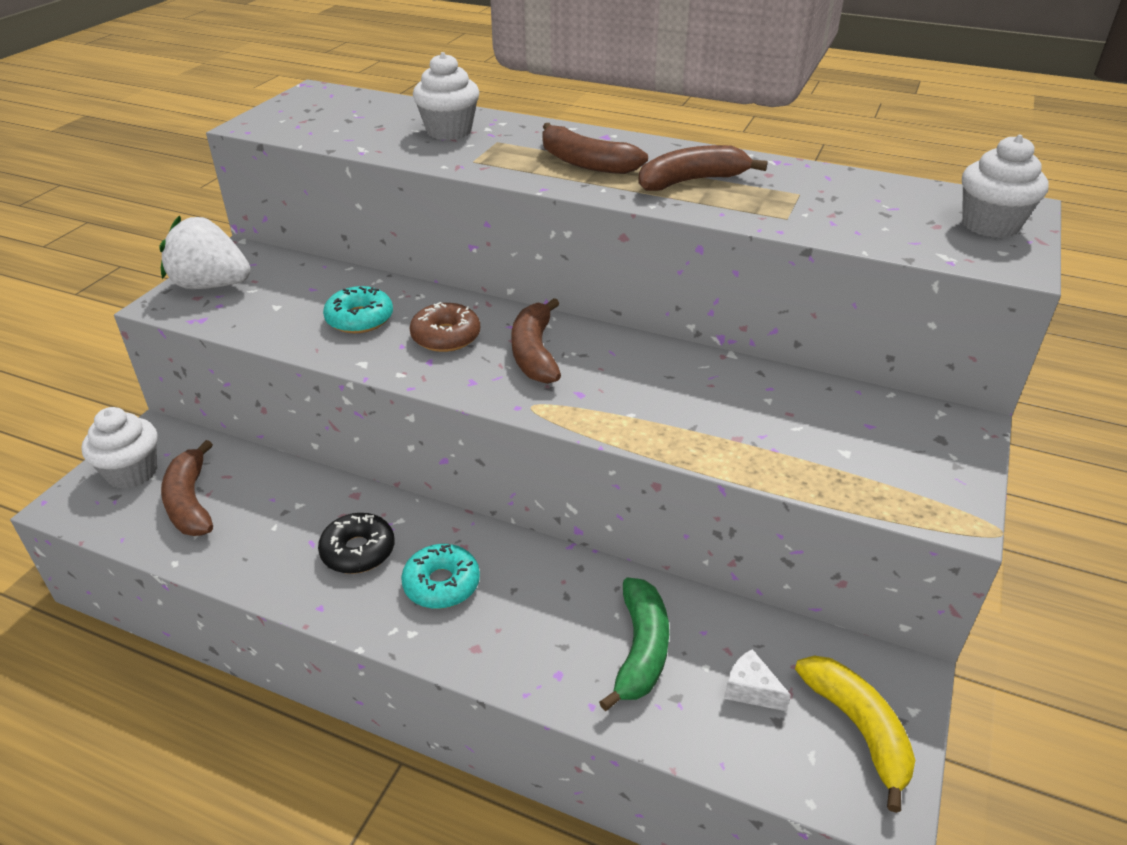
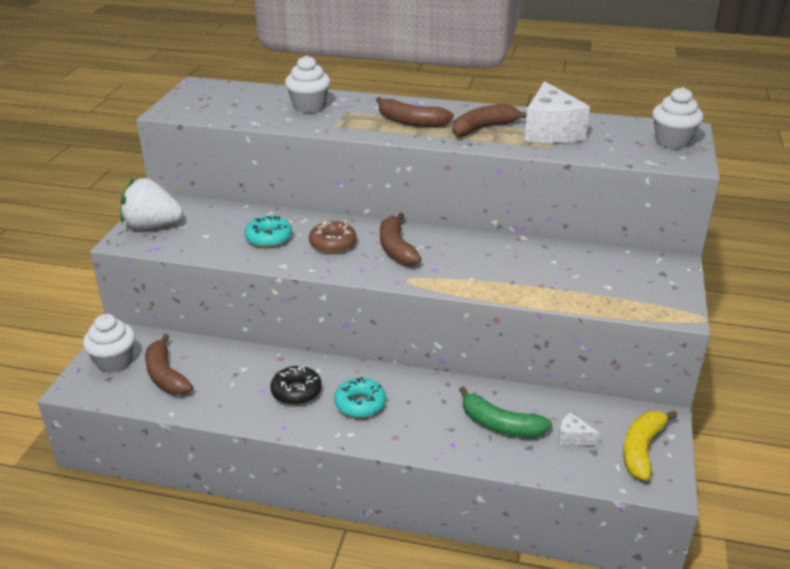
camera: 10 degrees left, 5 degrees down
green banana [599,577,669,711] -> green banana turned 120 degrees clockwise [459,386,552,437]
yellow banana [795,655,915,813] -> yellow banana turned 120 degrees counterclockwise [623,411,678,481]
none -> white cheese [524,81,590,143]

